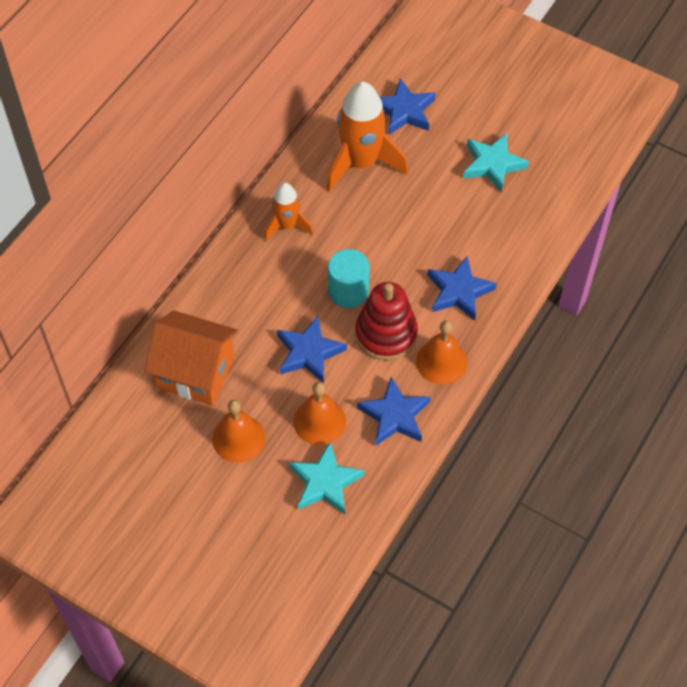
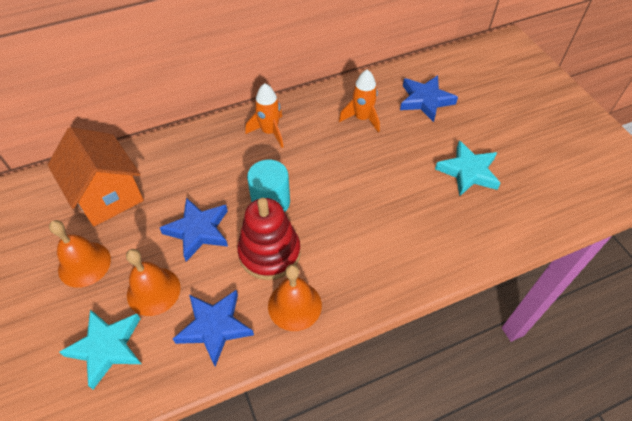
camera: 35 degrees right, 5 degrees down
orange rocket [326,82,408,192] -> orange rocket [339,69,380,133], size x0.57
blue star [428,256,497,321] -> none

